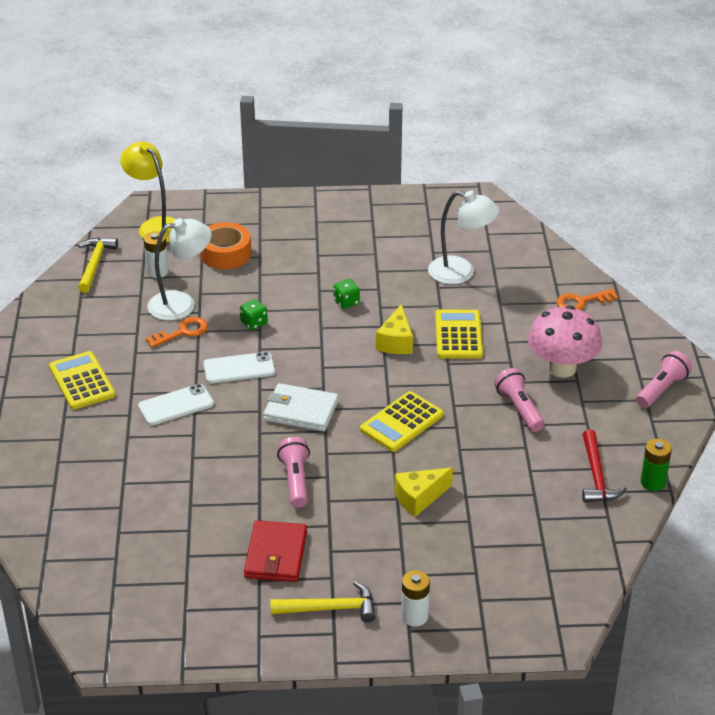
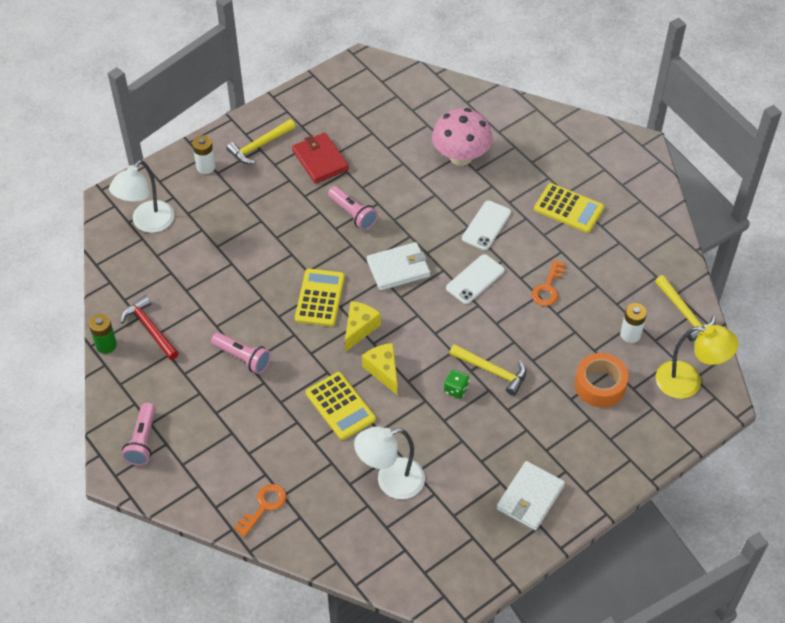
camera: 145 degrees right, 15 degrees up
white lamp [147,218,212,321] -> white lamp moved to [109,160,174,233]
green dice [240,299,268,330] -> none
yellow cheese [395,468,453,517] -> yellow cheese moved to [345,301,381,352]
pink mushroom [528,306,602,378] -> pink mushroom moved to [432,108,493,166]
none -> yellow hammer [449,344,526,396]
none -> white wallet [497,461,565,530]

